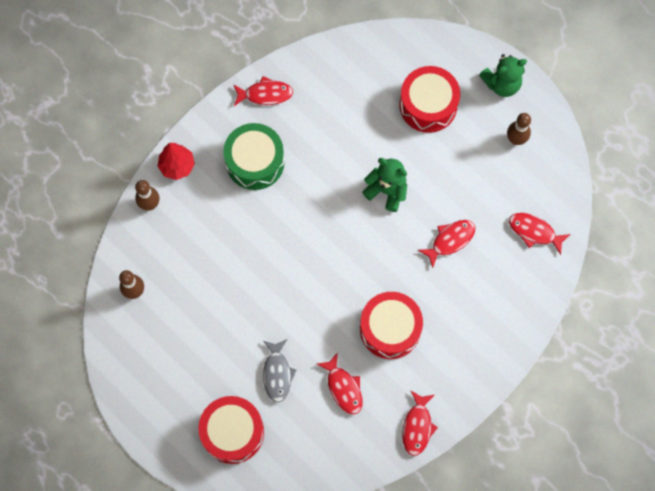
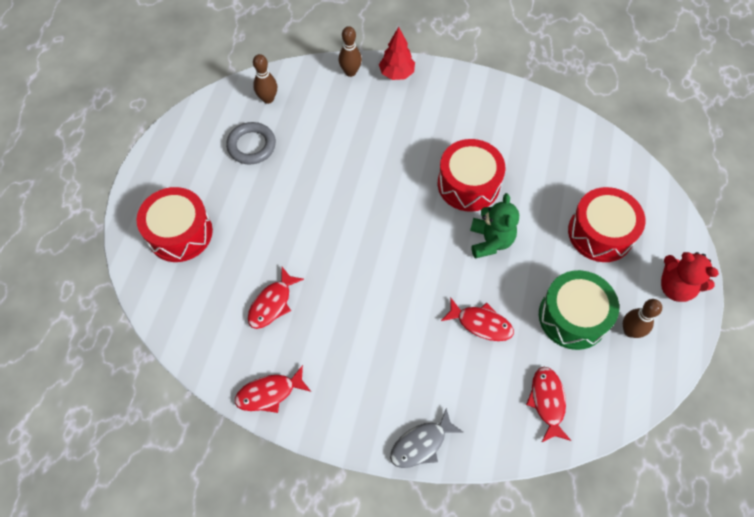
camera: 60 degrees right, 10 degrees down
green drum [223,123,285,190] -> green drum moved to [539,270,619,350]
red fish [233,76,293,106] -> none
grey fish [263,339,297,403] -> grey fish moved to [390,408,464,468]
red drum [360,292,423,359] -> red drum moved to [438,139,505,212]
green teddy bear [479,54,527,97] -> red teddy bear [661,252,719,302]
none -> grey ring [226,122,276,165]

